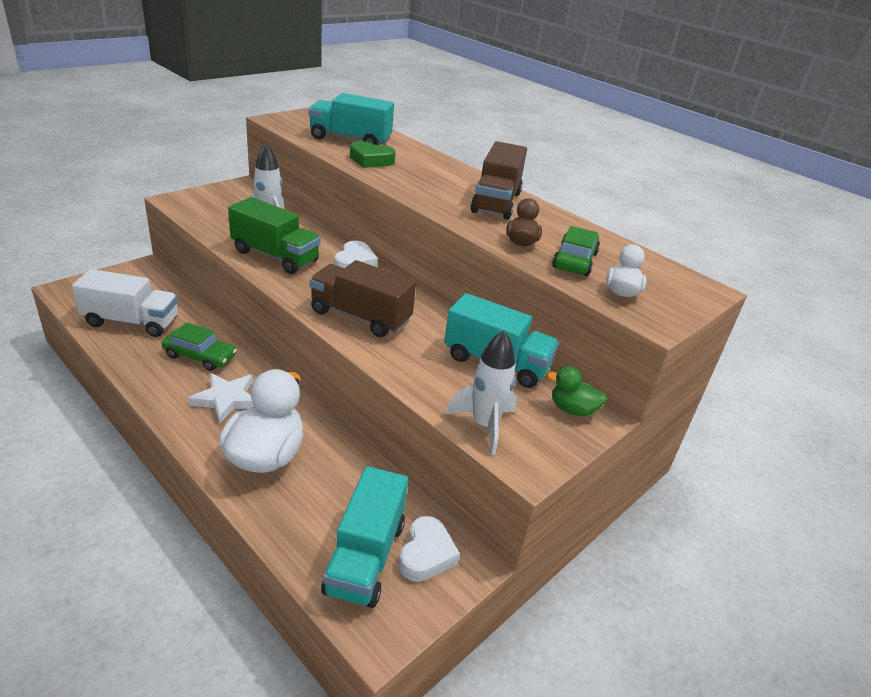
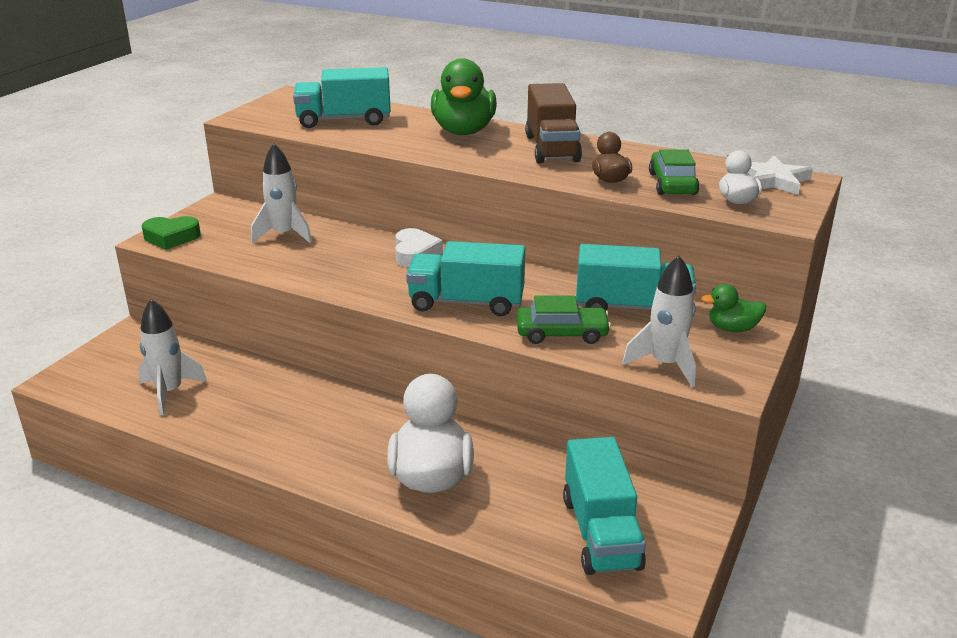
camera: 15 degrees left, 5 degrees down
white truck [72,269,178,337] -> white rocket [138,299,207,415]
green car [161,322,237,371] -> green car moved to [517,296,611,344]
white star [188,373,254,424] -> white star moved to [747,156,813,195]
green truck [228,197,320,274] -> none
brown truck [309,260,416,337] -> turquoise truck [406,241,525,316]
green heart [350,141,396,168] -> green heart moved to [142,216,201,250]
white heart [399,516,460,582] -> none
none -> green duck [431,58,497,135]

